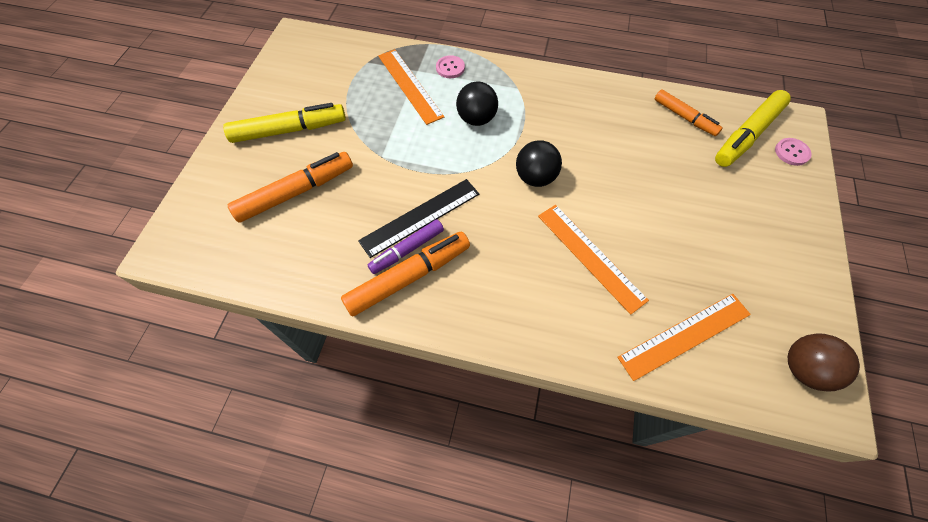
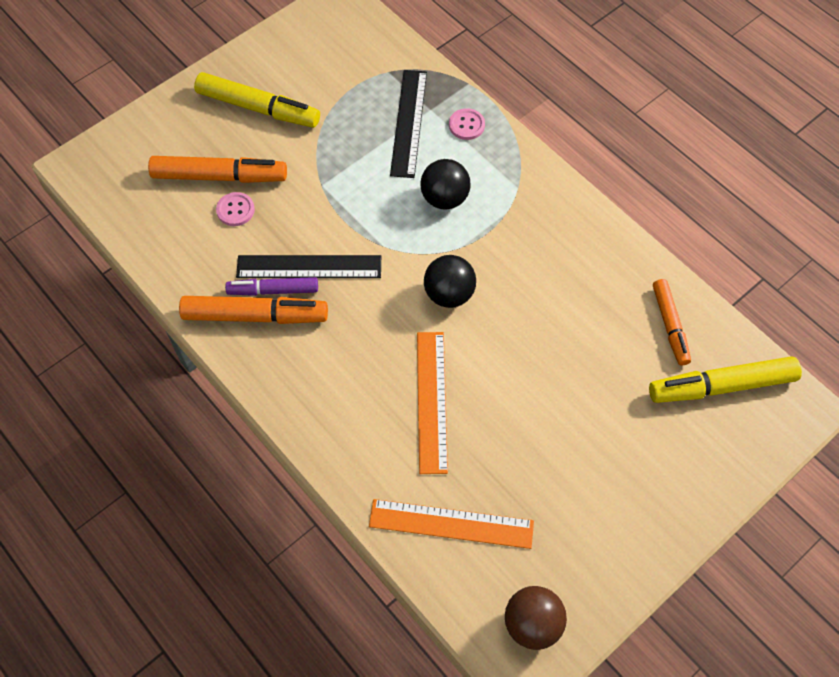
camera: 35 degrees right, 0 degrees up
orange ruler [378,49,444,125] -> black ruler [390,70,427,178]
pink button [775,138,811,166] -> pink button moved to [216,192,255,226]

